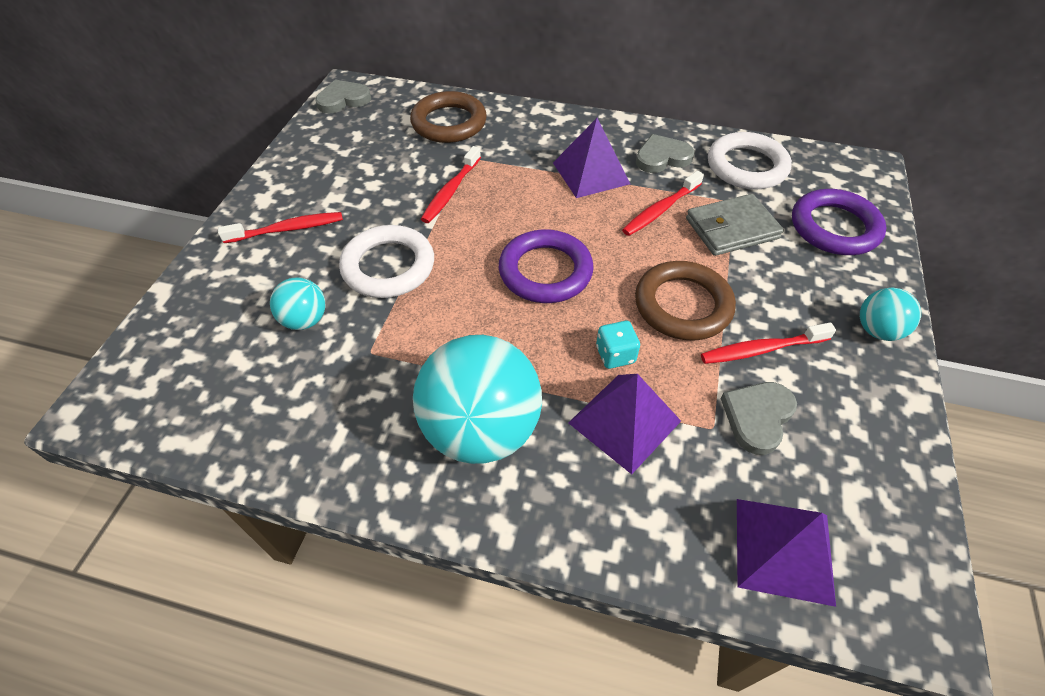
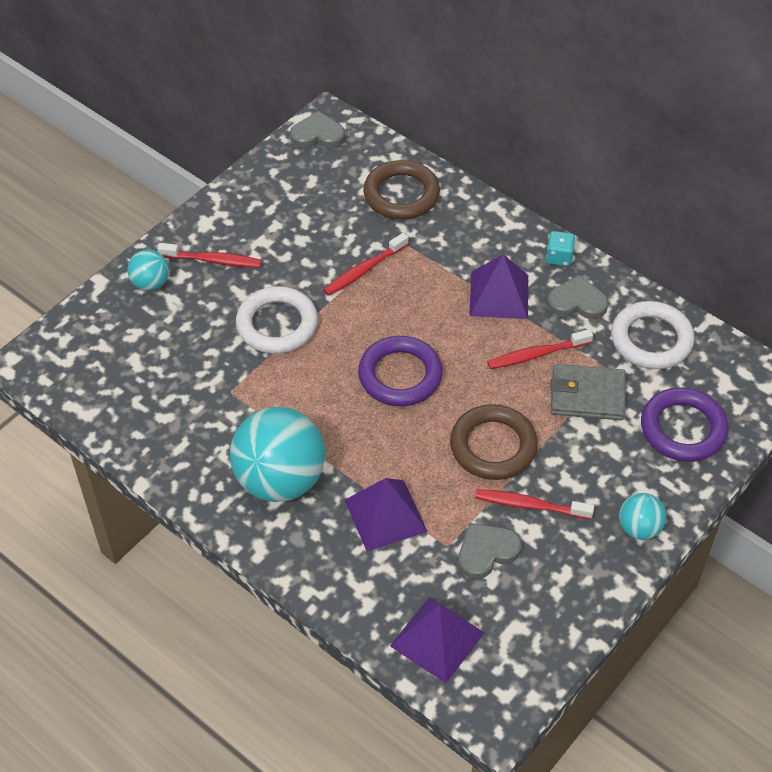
camera: 25 degrees right, 0 degrees up
turquoise ball [270,277,326,330] -> turquoise ball moved to [127,250,169,291]
turquoise dice [596,321,640,369] -> turquoise dice moved to [546,231,575,266]

